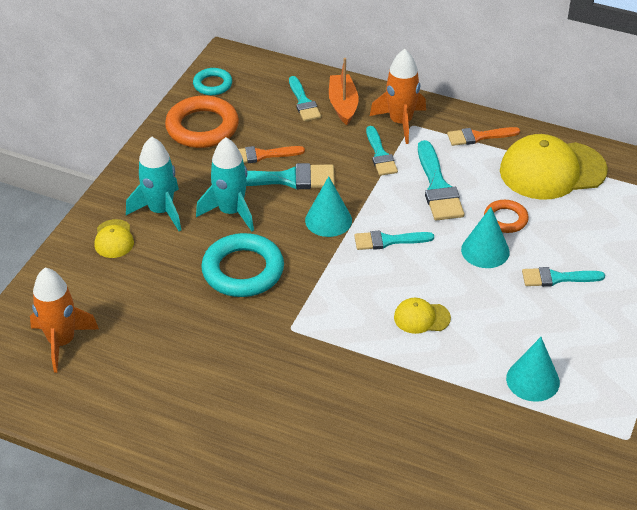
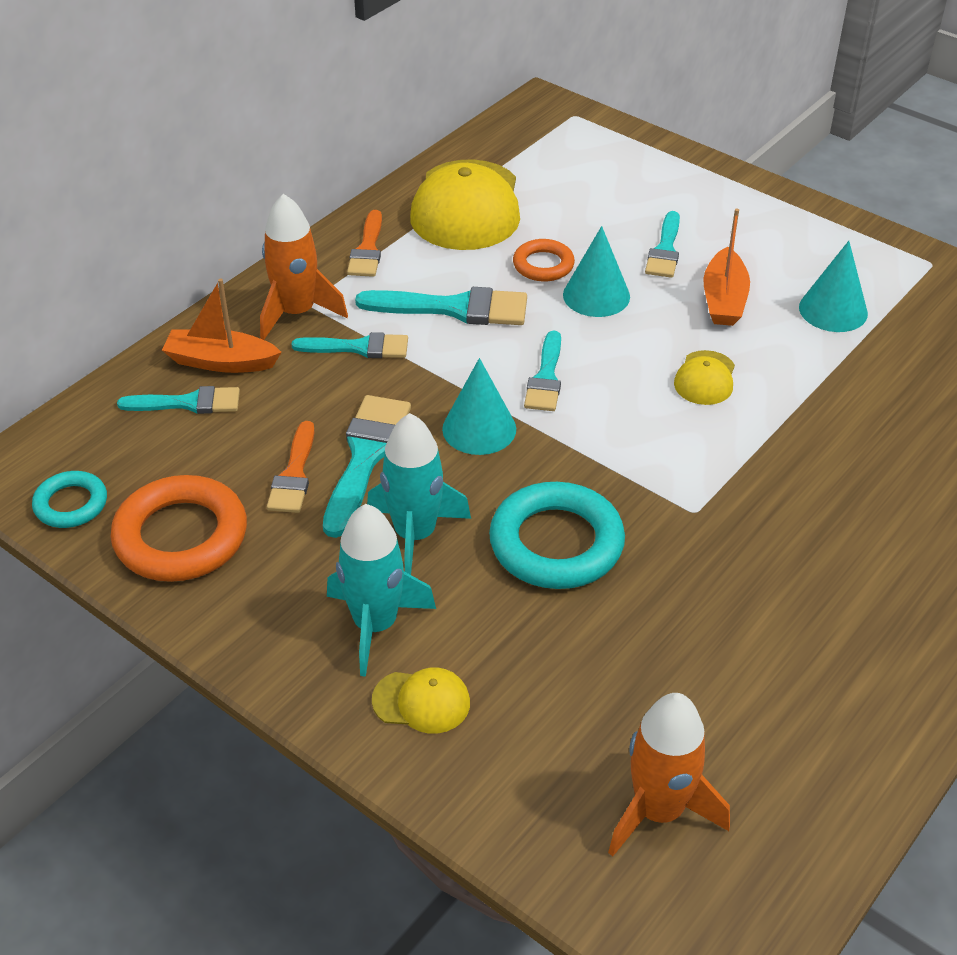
camera: 75 degrees left, 0 degrees up
none -> orange boat [704,209,750,326]

